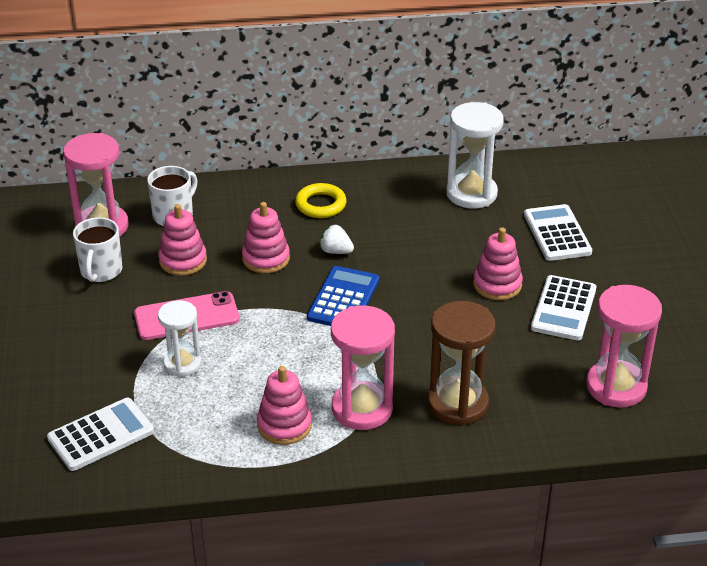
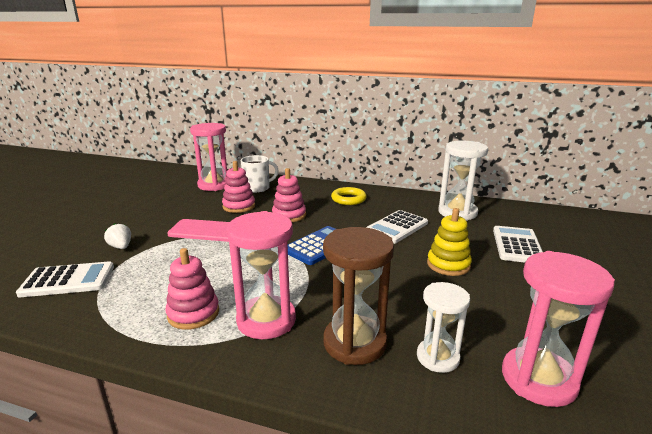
camera: 25 degrees right, 15 degrees down
white mug [73,217,122,282] -> none
white hourglass [158,300,202,377] -> white hourglass moved to [417,282,470,373]
white strawberry [319,225,354,254] -> white strawberry moved to [104,223,131,249]
pink stacking toy [473,227,523,300] -> yellow stacking toy [427,208,472,276]
white calculator [531,275,596,341] -> white calculator moved to [366,210,428,244]

